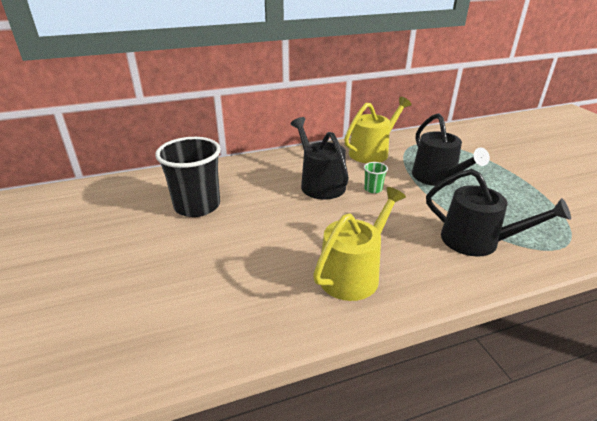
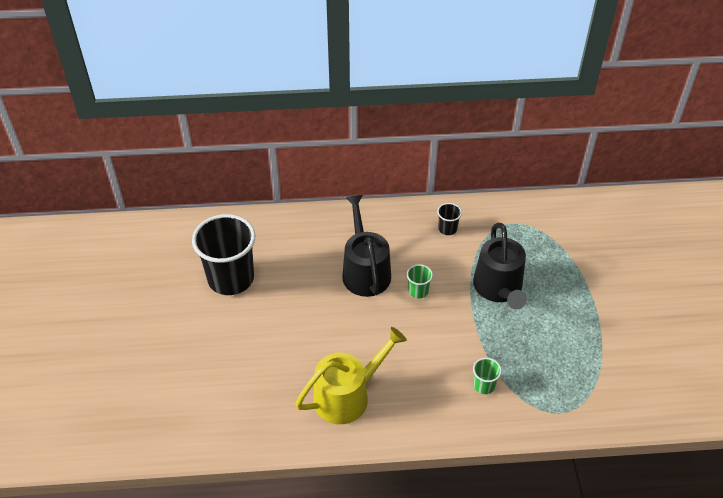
camera: 15 degrees right, 15 degrees up
yellow watering can [344,97,412,163] -> black cup [437,203,462,235]
black watering can [426,169,571,257] -> green cup [473,358,502,394]

